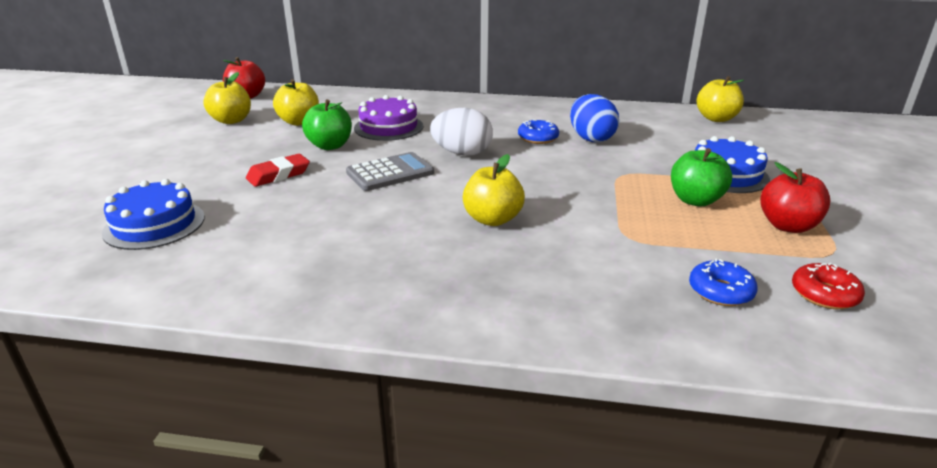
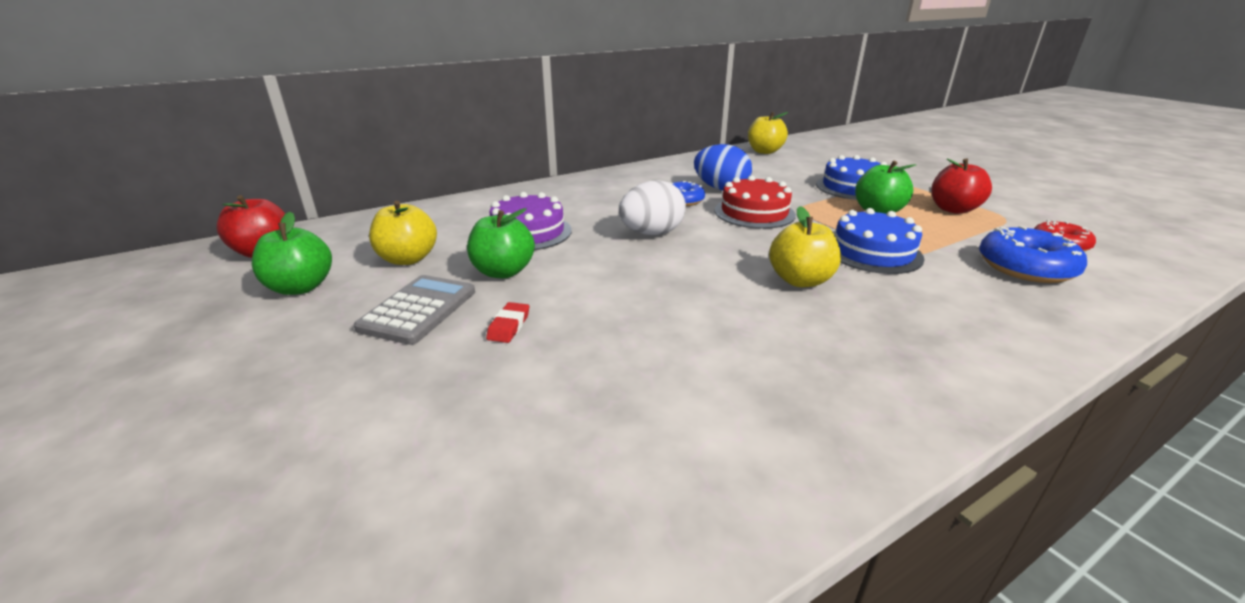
camera: 40 degrees left, 0 degrees up
blue cake [102,179,205,250] -> blue cake moved to [835,208,925,274]
yellow apple [203,72,251,124] -> green apple [252,212,332,295]
red eraser [246,154,310,187] -> red eraser [486,302,529,343], size x0.65
grey calculator [346,152,434,191] -> grey calculator moved to [354,275,475,345]
blue donut [689,258,758,306] -> blue donut [979,226,1087,283], size x1.58
none -> red cake [714,175,796,229]

